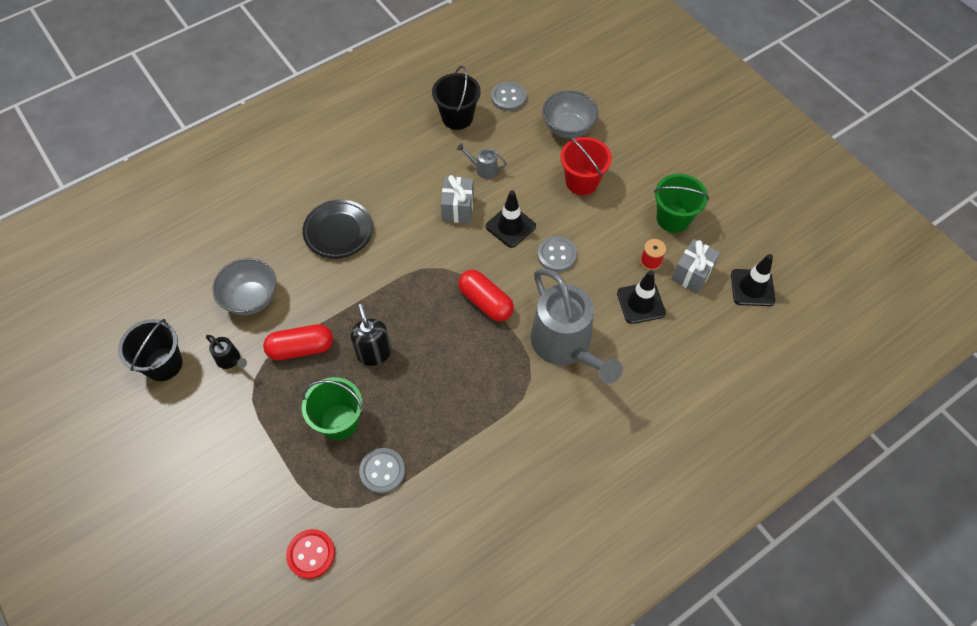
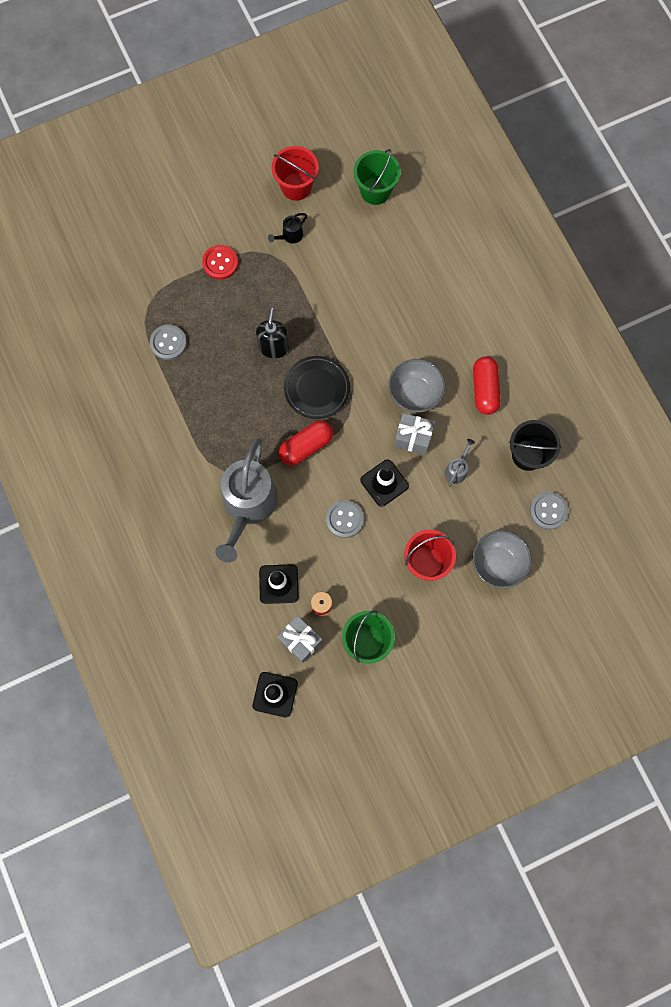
camera: 100 degrees right, 15 degrees up
black bucket [118,319,182,381] -> red bucket [272,146,319,201]
grey bowl [212,258,276,315] -> grey bowl moved to [389,359,445,413]
red capsule [263,324,333,360] -> red capsule moved to [473,356,501,415]
red button [286,529,335,579] -> red button moved to [202,245,238,279]
black plate [302,200,373,259] -> black plate moved to [284,356,350,419]
green bucket [302,377,363,440] -> green bucket moved to [353,149,401,205]
black soap dispenser [350,304,391,366] -> black soap dispenser turned 75 degrees counterclockwise [256,308,289,358]
grey watering can [531,268,623,384] -> grey watering can turned 60 degrees counterclockwise [215,438,278,563]

